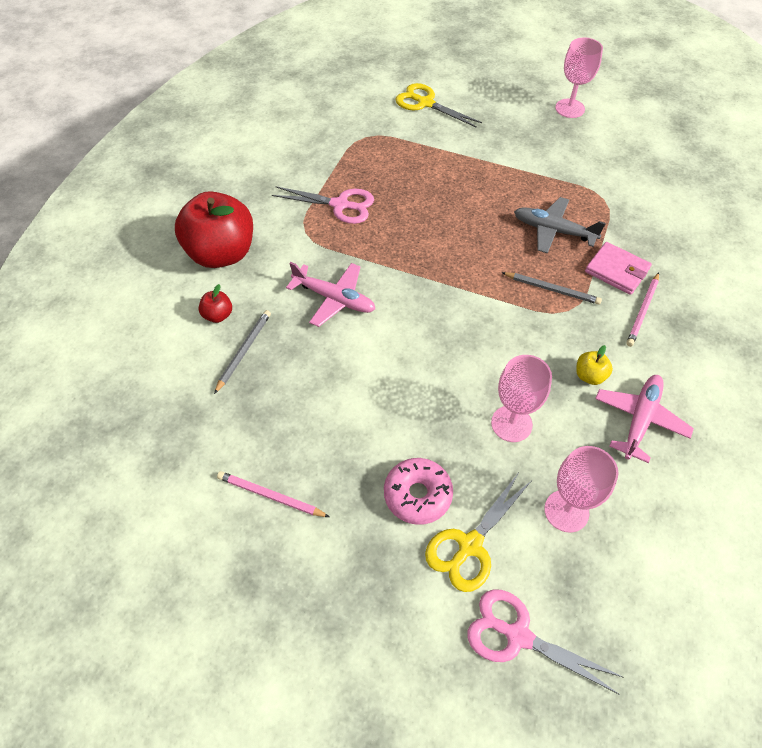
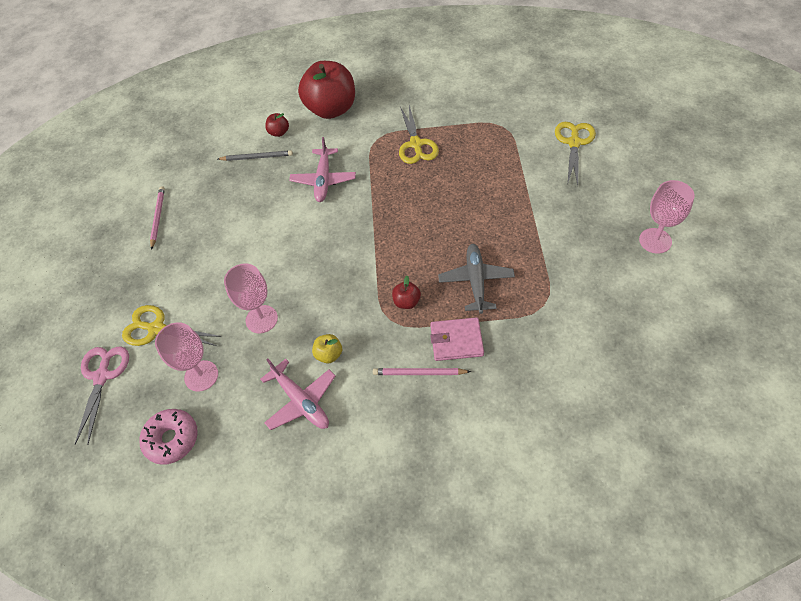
camera: 70 degrees right, 0 degrees up
pink scissors [272,186,374,224] -> yellow scissors [399,105,439,164]
pink donut [384,458,453,525] -> pink donut moved to [139,409,198,465]
grey pencil [501,272,602,305] -> red apple [392,276,421,309]
pink wallet [585,242,652,295] -> pink wallet turned 75 degrees clockwise [430,317,484,361]
pink plane [595,375,694,463] -> pink plane turned 45 degrees clockwise [260,358,336,430]

